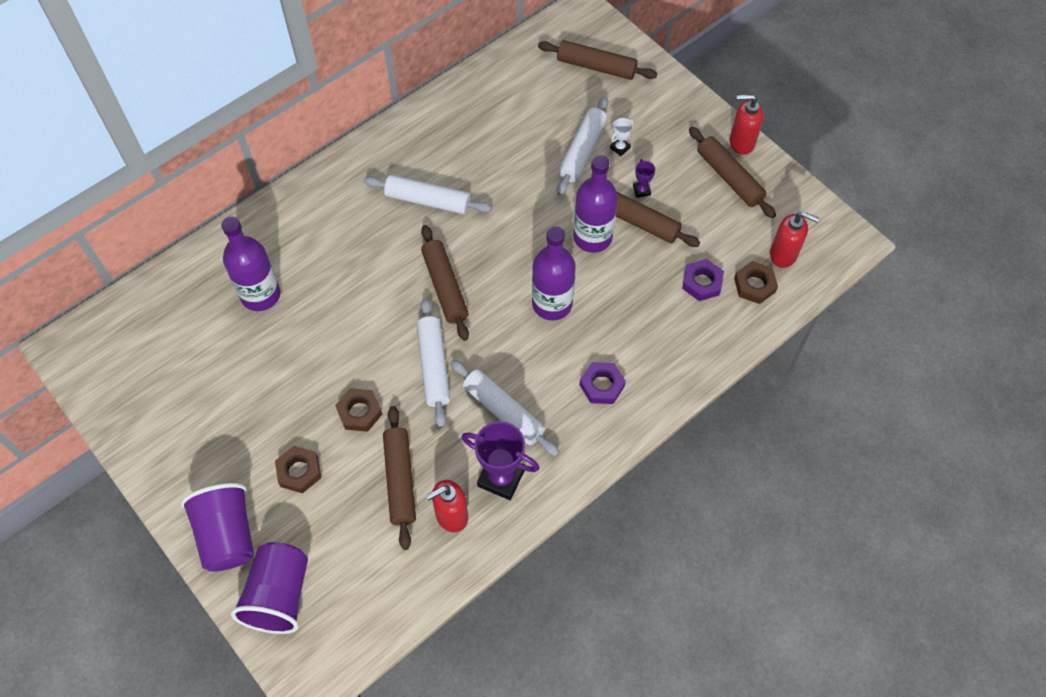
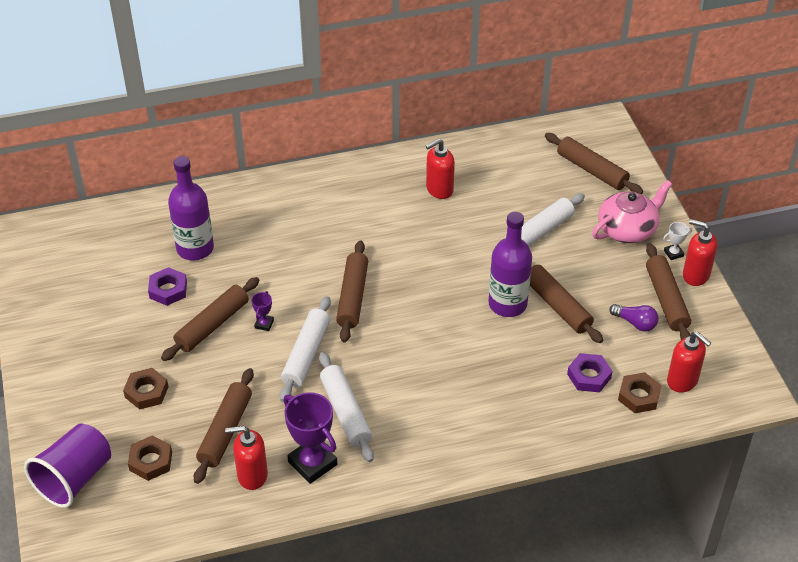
camera: 25 degrees right, 15 degrees down
purple cup [181,483,254,572] -> none
brown nut [335,388,382,432] -> brown nut moved to [128,435,172,481]
white rolling pin [364,175,492,214] -> none
purple bottle [532,226,576,320] -> none
purple nut [580,362,626,404] -> purple nut moved to [148,267,187,306]
white trophy [610,118,634,156] -> white trophy moved to [663,222,692,260]
purple trophy [633,159,655,198] -> purple trophy moved to [251,291,274,331]
none -> brown rolling pin [161,277,259,361]
none -> red soap dispenser [426,139,455,199]
none -> pink teapot [592,180,673,243]
none -> purple light bulb [609,304,658,332]

